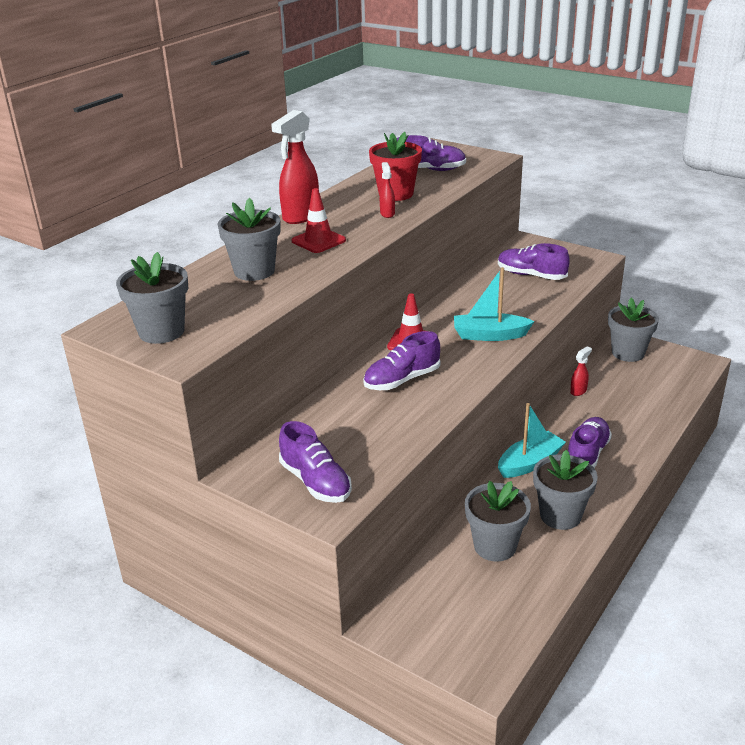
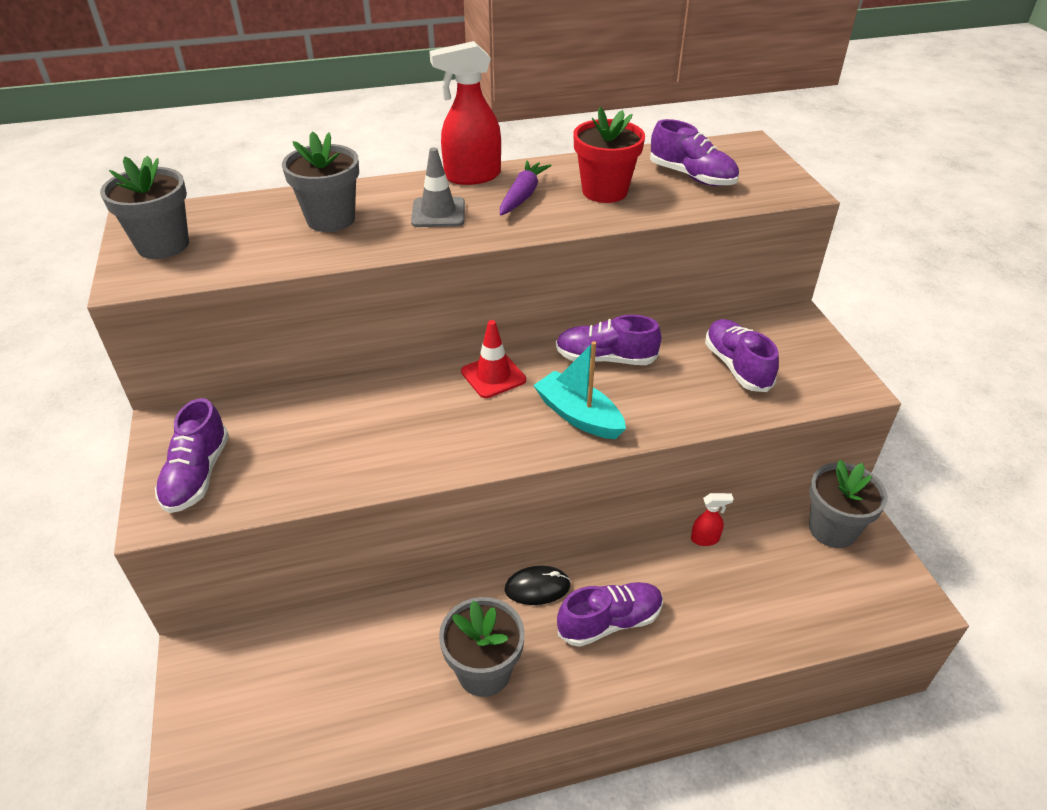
camera: 40 degrees right, 10 degrees up
red traffic cone [291,188,346,253] -> grey traffic cone [411,148,465,227]
purple shoe [363,331,440,390] -> purple shoe moved to [556,315,662,365]
red spray bottle [380,162,395,218] -> none
grey flower pot [465,481,531,562] -> none
turquoise boat [498,403,566,478] -> black mouse [505,566,571,605]
none -> purple carrot [500,160,552,216]

